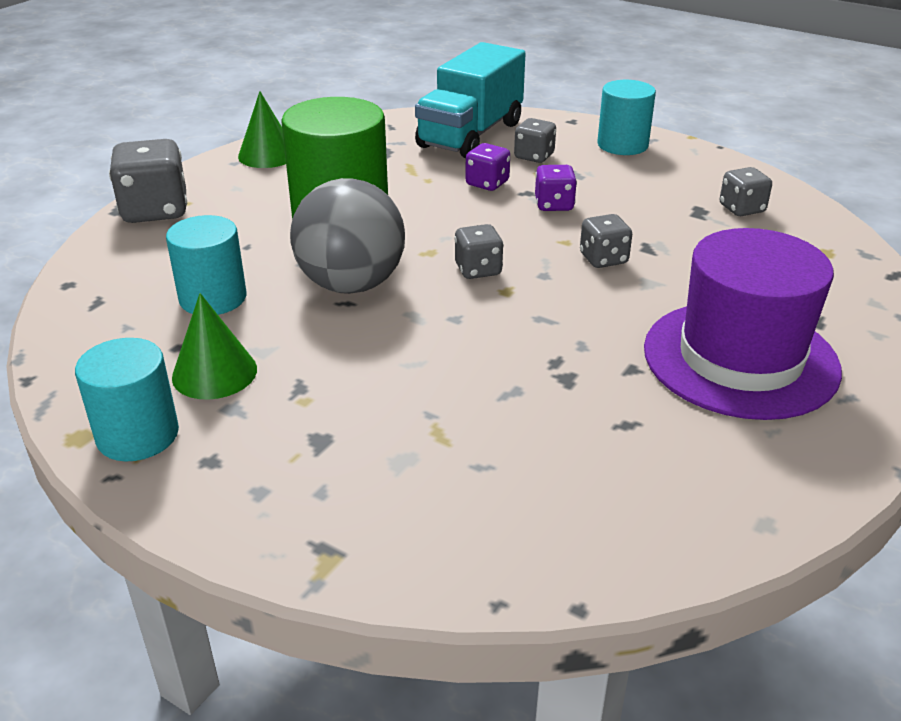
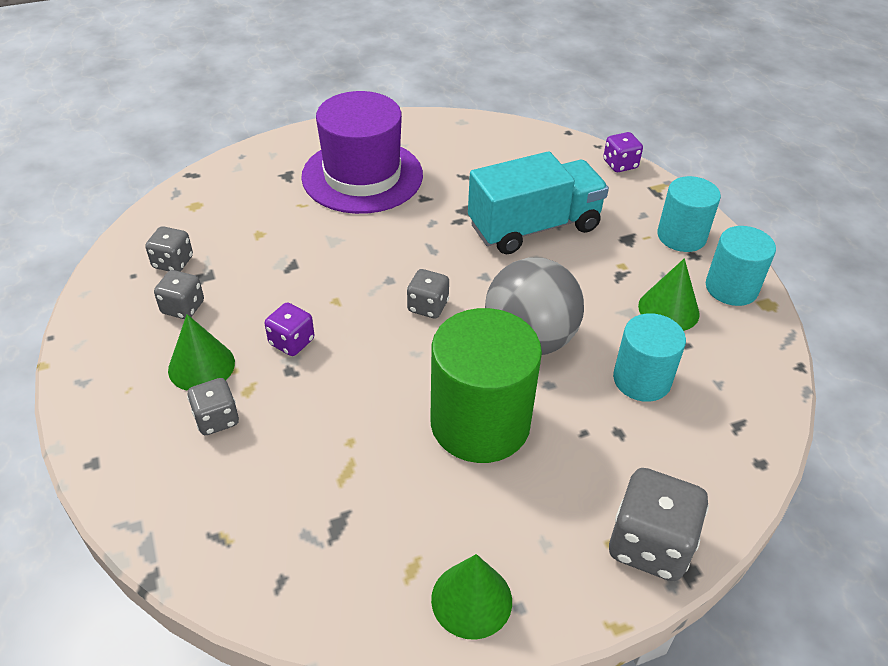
camera: 145 degrees left, 10 degrees up
turquoise truck [415,42,526,158] -> turquoise truck moved to [468,151,609,254]
purple dice [465,143,510,191] -> purple dice moved to [603,132,643,172]
grey dice [580,214,632,268] -> grey dice moved to [154,270,204,319]
turquoise cylinder [597,80,656,155] -> turquoise cylinder moved to [657,176,721,252]
none -> green cone [168,314,235,391]

